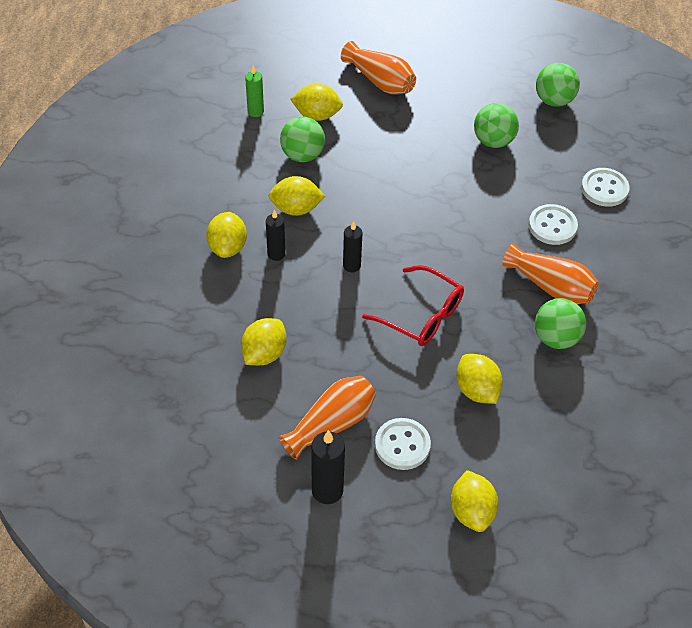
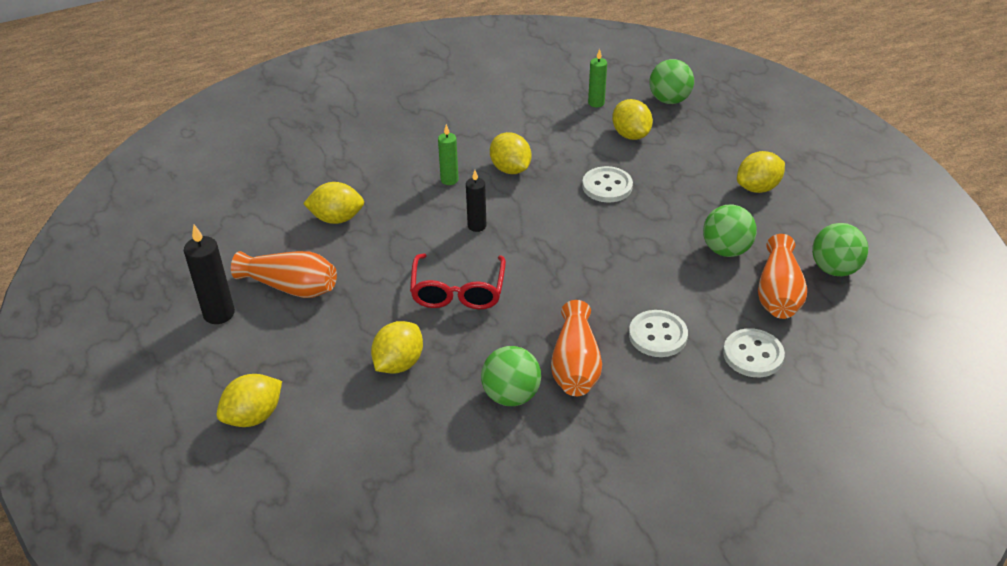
camera: 60 degrees right, 10 degrees down
yellow lemon [206,212,247,258] -> yellow lemon moved to [737,151,785,193]
black candle [266,209,285,261] -> green candle [438,124,459,185]
green ball [280,117,325,162] -> green ball moved to [650,59,694,104]
orange vase [341,41,416,95] -> orange vase moved to [758,234,807,319]
white button [375,418,431,470] -> white button moved to [582,166,633,202]

